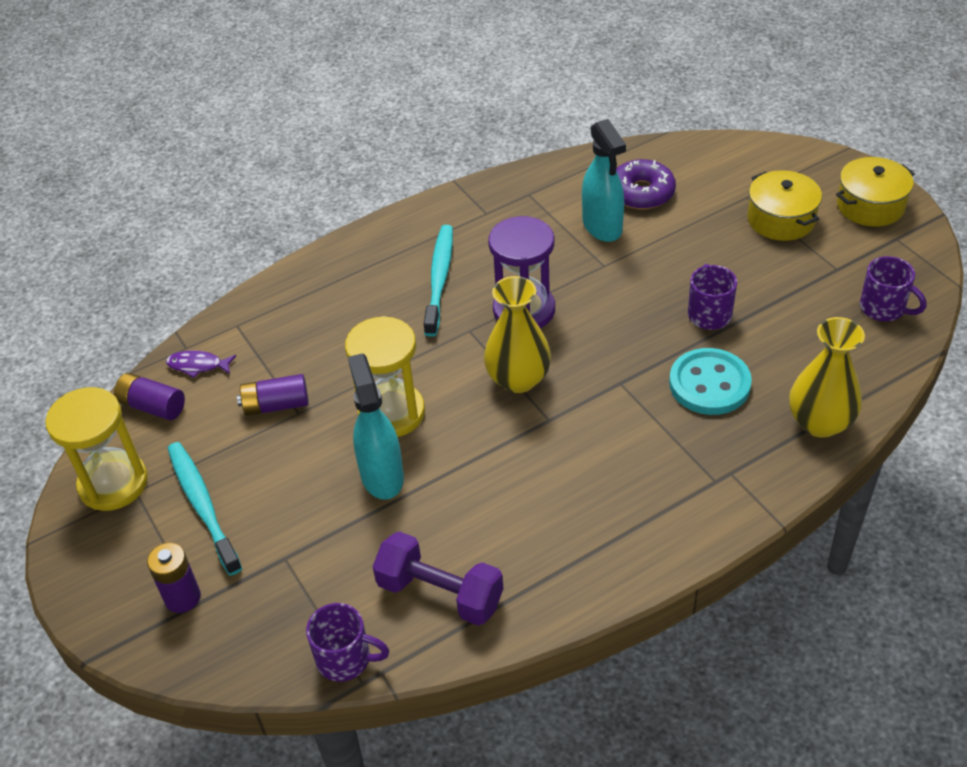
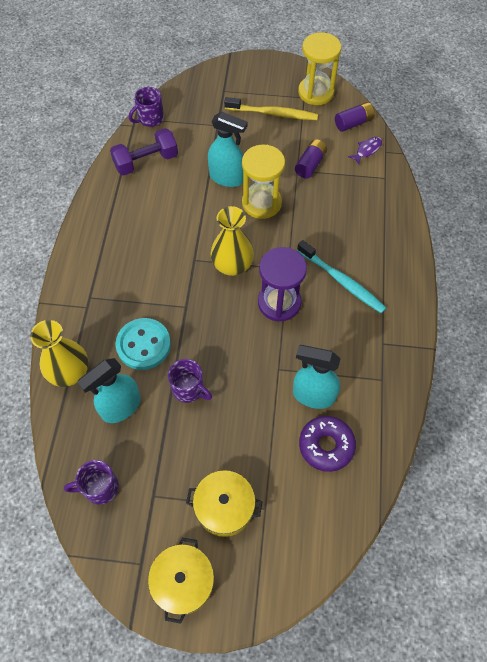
camera: 125 degrees right, 15 degrees up
purple battery [147,543,201,613] -> none
turquoise toothbrush [167,442,242,576] -> yellow toothbrush [224,97,318,120]
none -> turquoise spray bottle [77,358,141,423]

